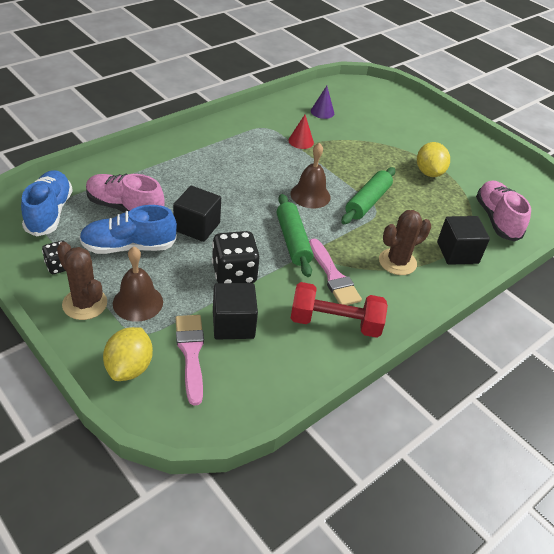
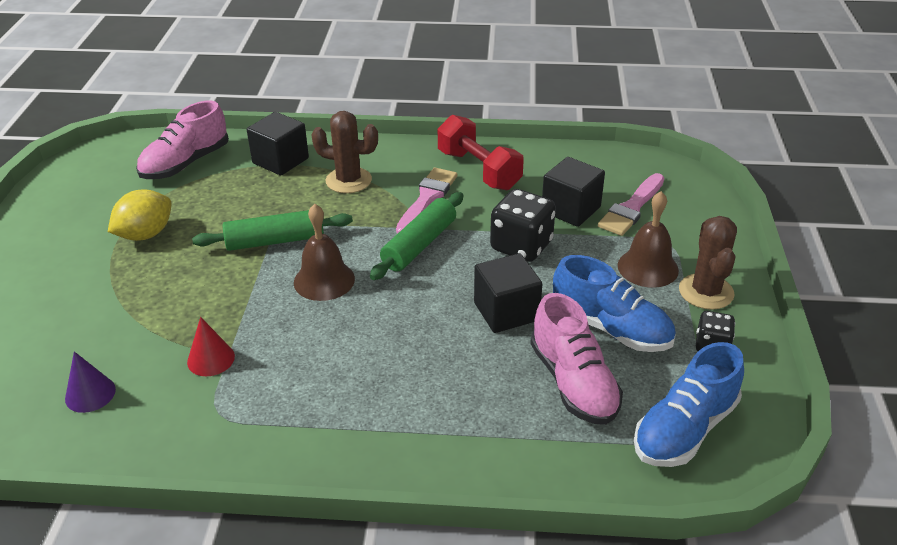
camera: 130 degrees left, 5 degrees down
yellow lemon [103,327,153,381] -> none

